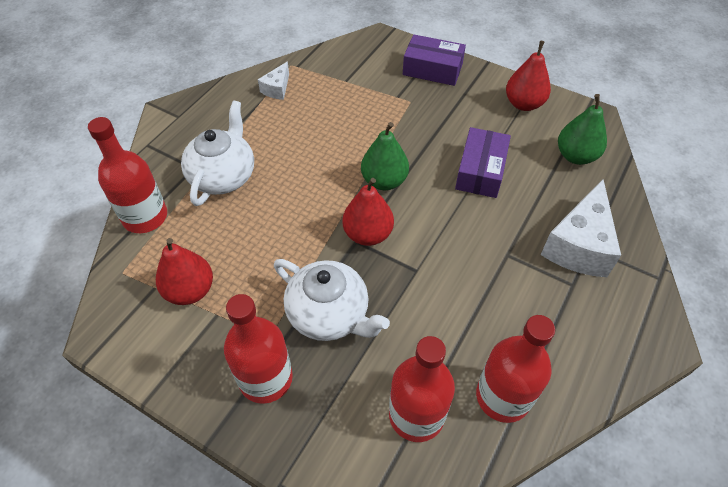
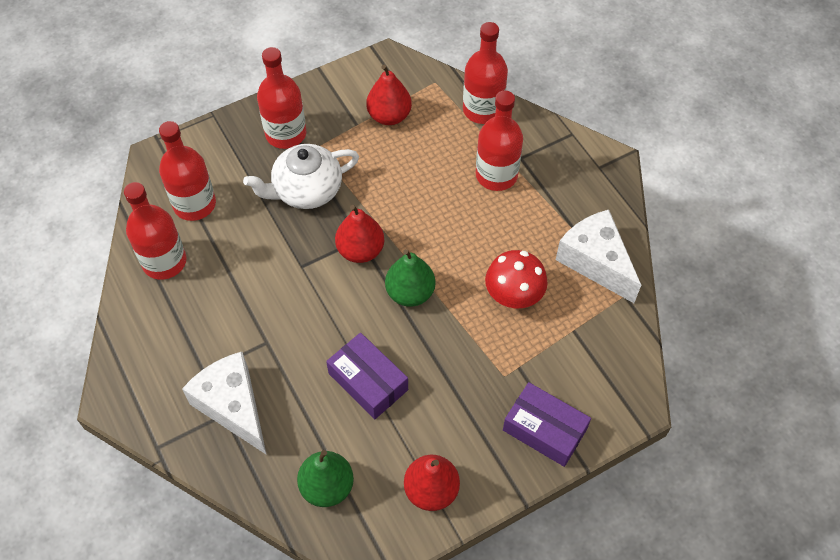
camera: 120 degrees right, 5 degrees up
white teapot [181,101,254,206] -> red bottle [476,91,523,191]
white cheese [258,62,289,100] -> white cheese [556,210,641,303], size x1.97
purple box [403,34,466,86] -> purple box turned 75 degrees clockwise [503,382,591,467]
none -> red mushroom [485,250,548,308]

